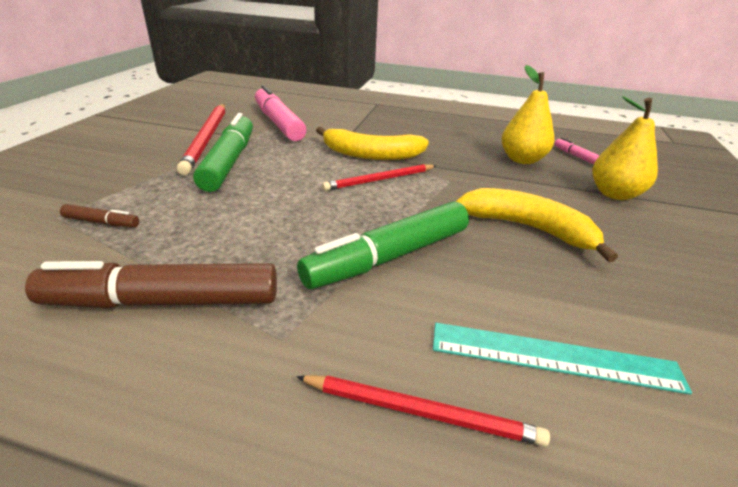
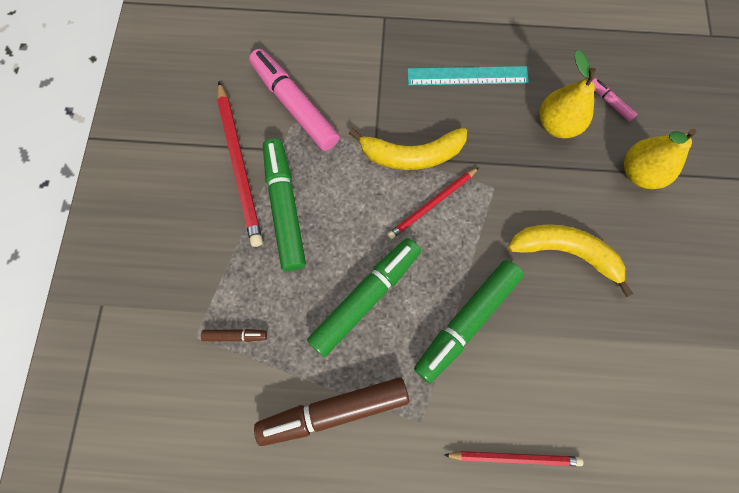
camera: 10 degrees left, 40 degrees up
turquoise ruler [433,323,692,395] -> turquoise ruler moved to [407,66,529,85]
none -> green marker [307,238,421,357]

